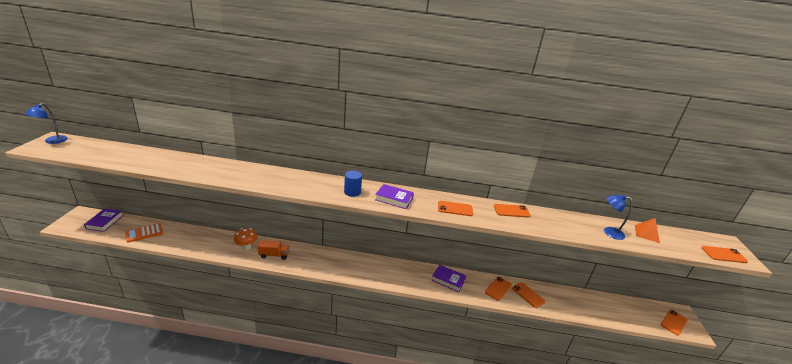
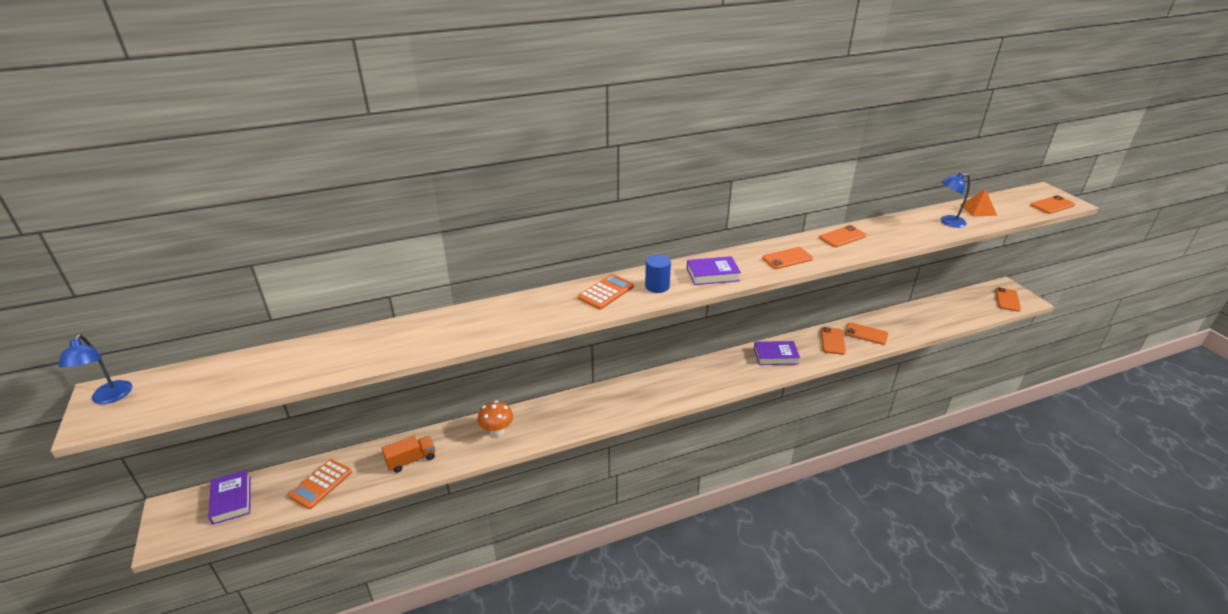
camera: 25 degrees left, 5 degrees up
orange truck [258,240,290,260] -> orange truck moved to [382,435,435,473]
none -> orange calculator [578,274,634,310]

